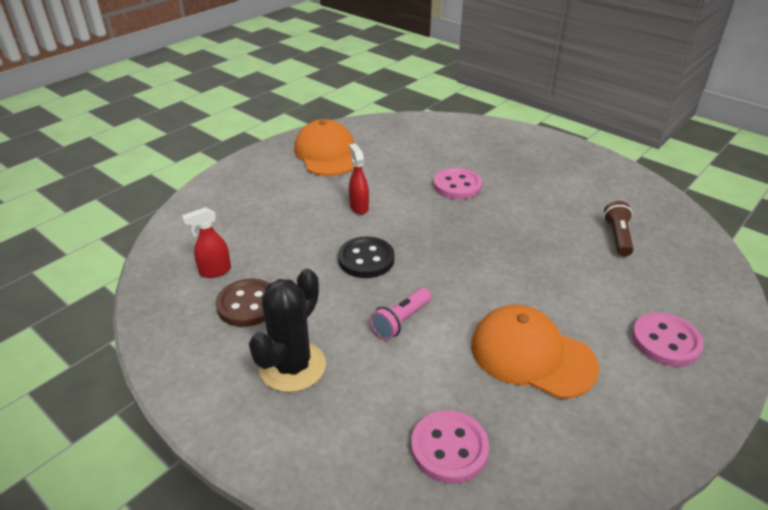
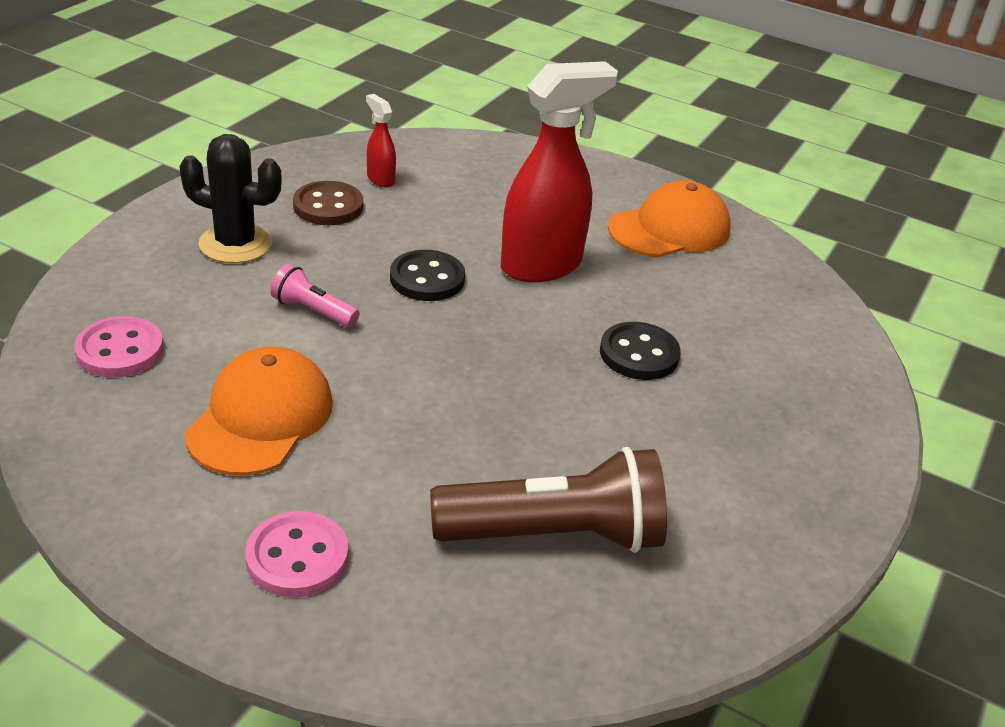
camera: 75 degrees right, 0 degrees up
red spray bottle [349,144,369,215] -> red spray bottle [501,61,618,282], size x2.24
pink button [433,168,482,199] -> black button [600,322,681,380]
brown flashlight [603,201,634,257] -> brown flashlight [430,447,667,553], size x2.06

